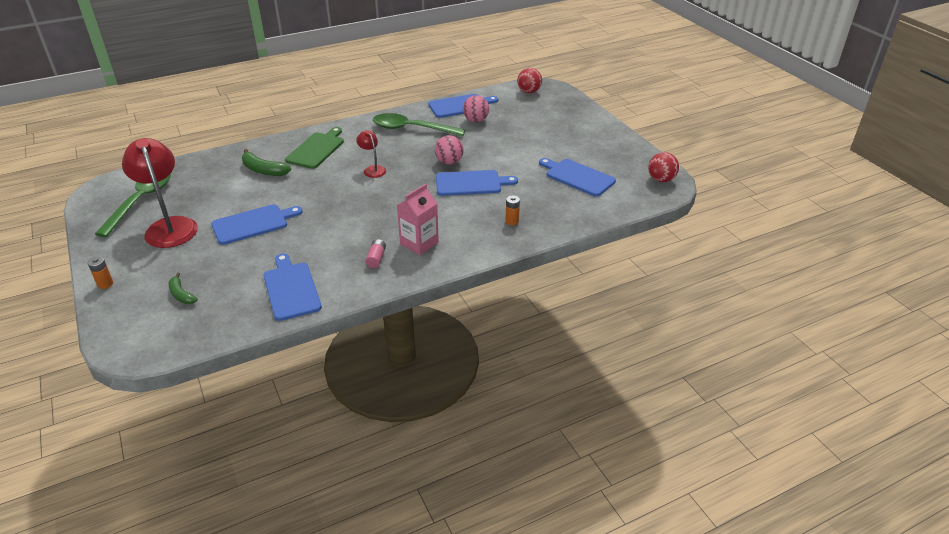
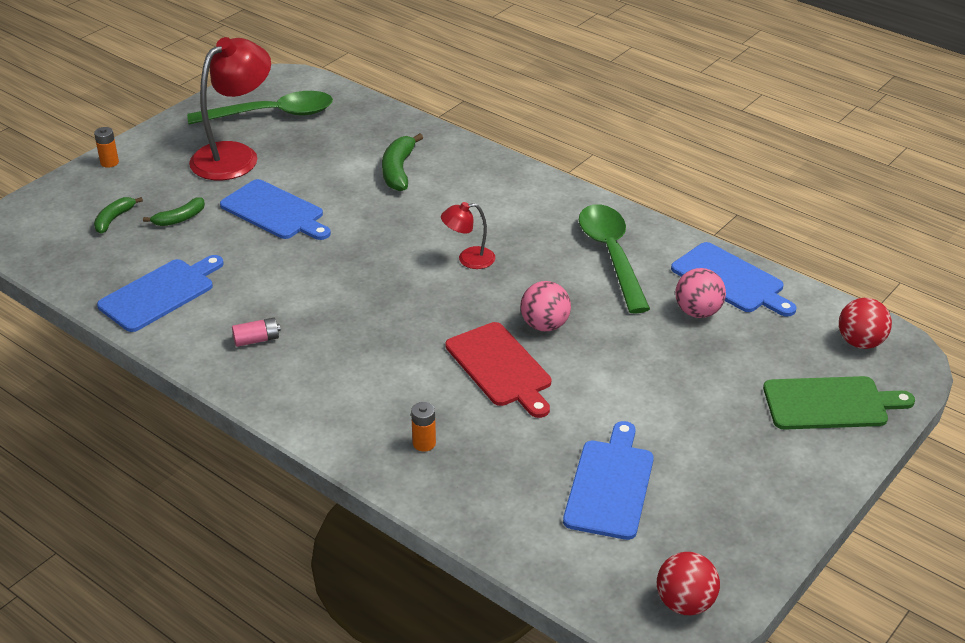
camera: 65 degrees right, 0 degrees up
green cutting board [285,127,344,169] -> green cutting board moved to [763,376,915,430]
red lamp [356,130,386,178] -> red lamp turned 135 degrees counterclockwise [441,202,495,269]
pink carton [397,184,439,255] -> none
blue cutting board [436,170,518,196] -> red cutting board [445,322,551,418]
none -> green banana [143,197,205,226]

